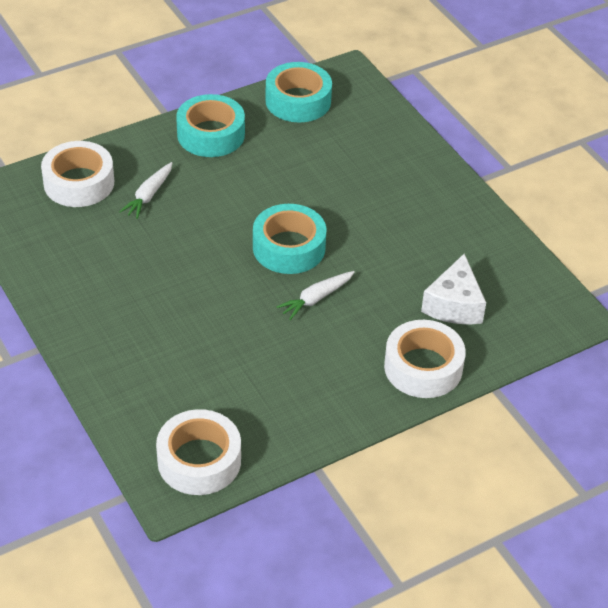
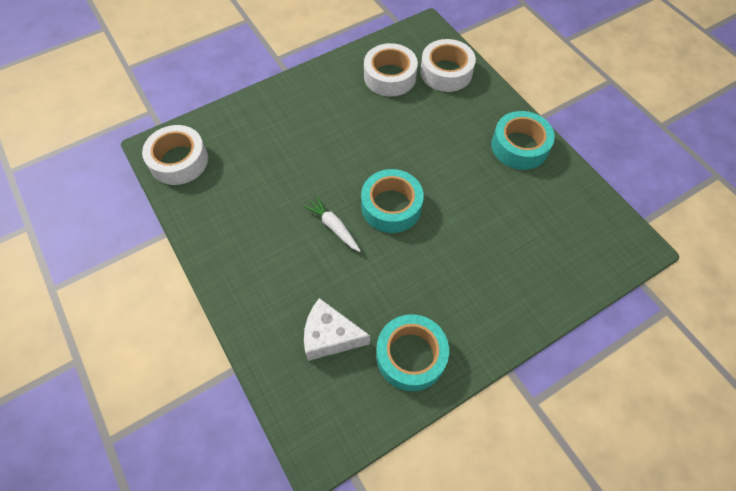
camera: 90 degrees right, 15 degrees up
white carrot [119,162,172,219] -> none
turquoise tape [265,62,332,122] -> turquoise tape moved to [376,314,449,391]
white tape [384,320,466,398] -> white tape moved to [364,43,418,97]

